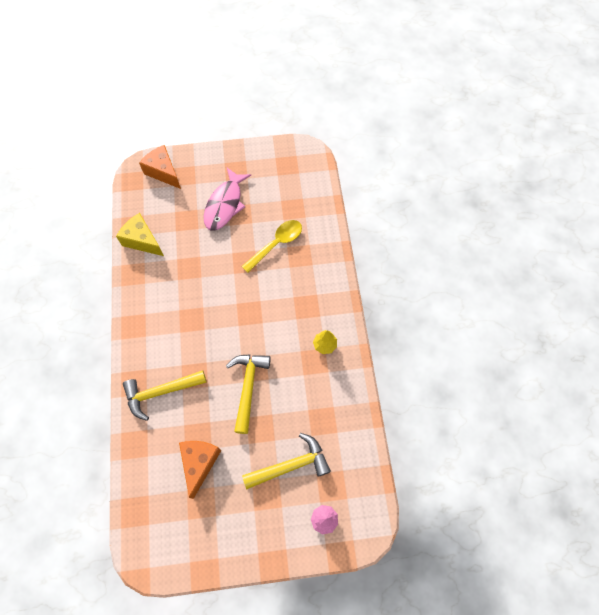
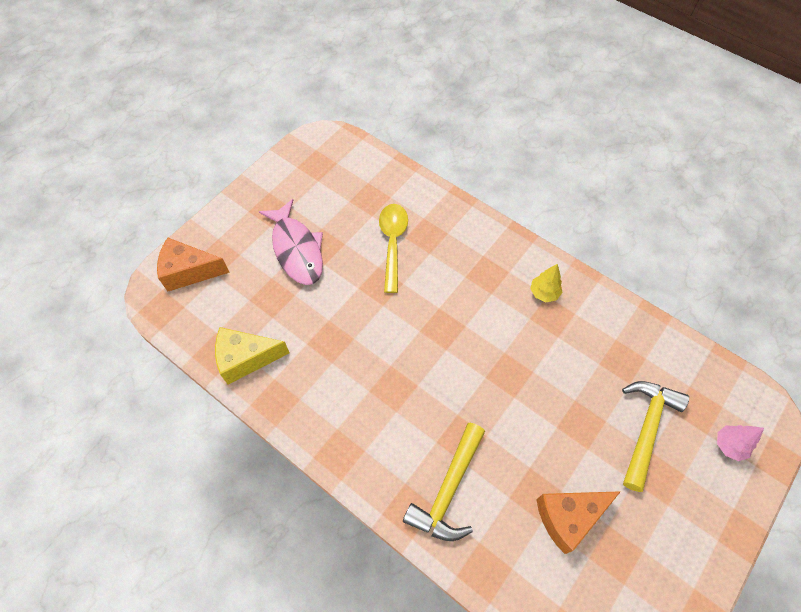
camera: 45 degrees left, 5 degrees down
orange cheese [179,441,222,499] -> orange cheese turned 75 degrees counterclockwise [536,491,621,554]
yellow hammer [226,354,271,434] -> none

